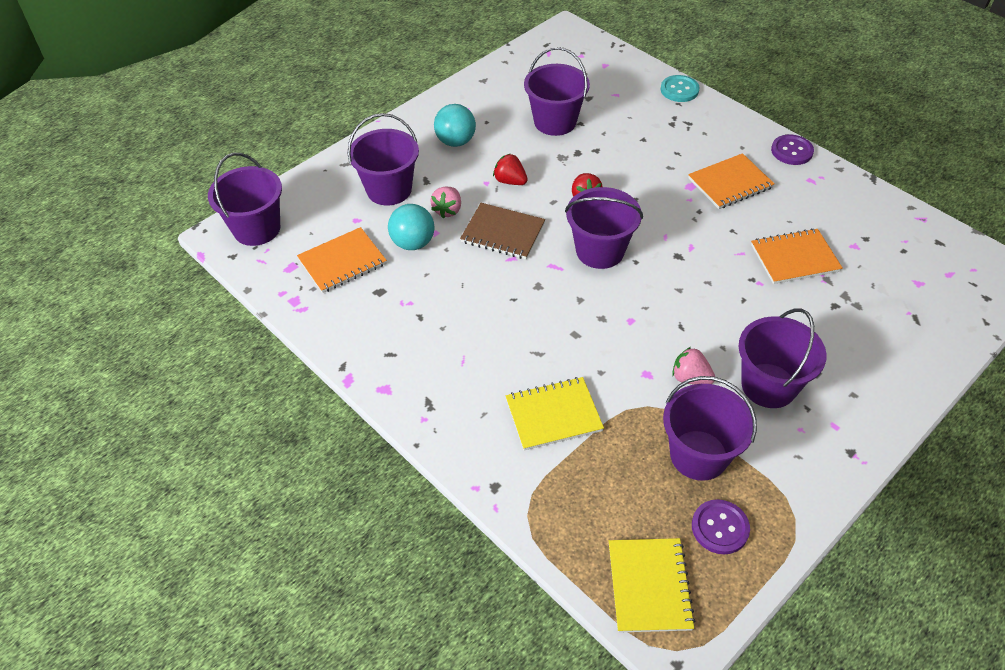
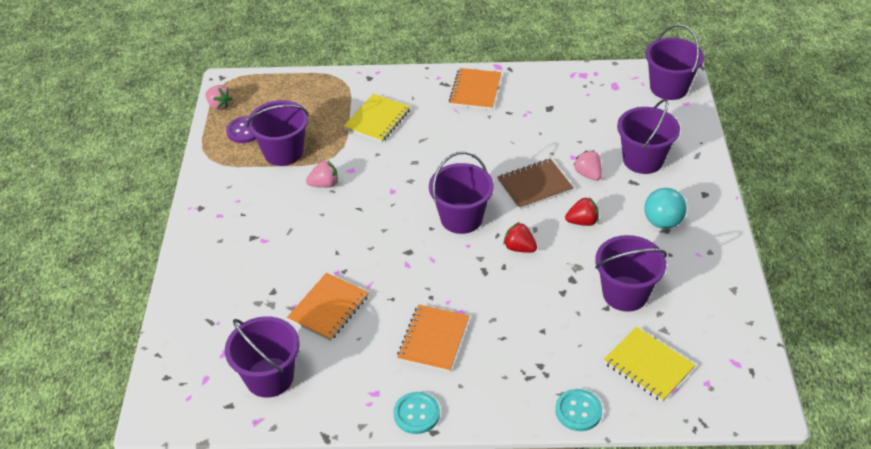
camera: 135 degrees right, 5 degrees down
orange notebook [297,227,387,293] -> orange notebook moved to [449,68,501,110]
turquoise ball [388,204,434,250] -> none
yellow notebook [609,538,696,632] -> yellow notebook moved to [604,327,695,402]
purple bucket [738,308,826,408] -> purple bucket moved to [225,317,300,398]
purple button [771,135,814,165] -> turquoise button [393,392,440,434]
none -> pink strawberry [206,85,233,110]

